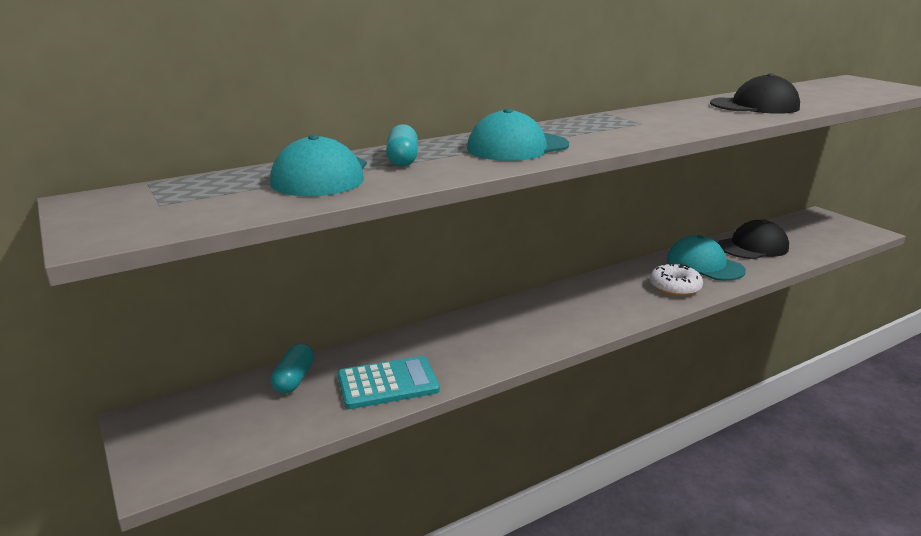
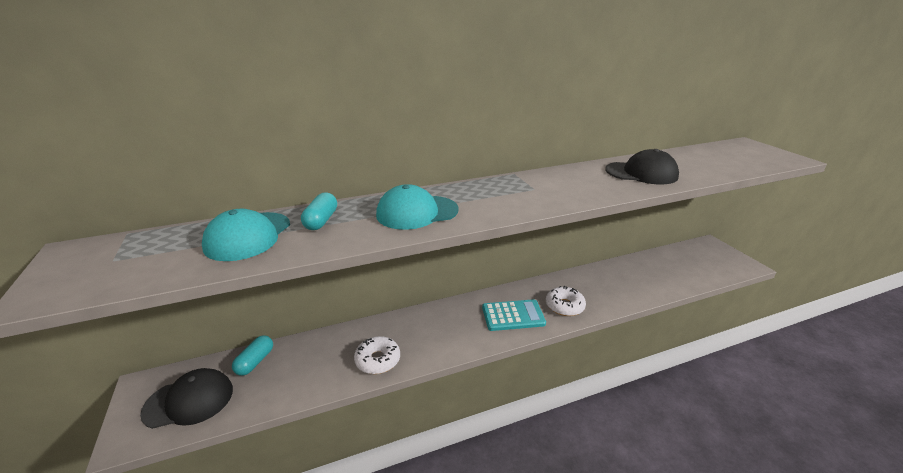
camera: 10 degrees right, 5 degrees up
turquoise calculator [338,356,440,409] -> turquoise calculator moved to [482,299,546,331]
turquoise cap [667,235,746,281] -> none
black cap [718,220,789,259] -> black cap moved to [140,368,233,429]
none -> white donut [354,336,400,374]

